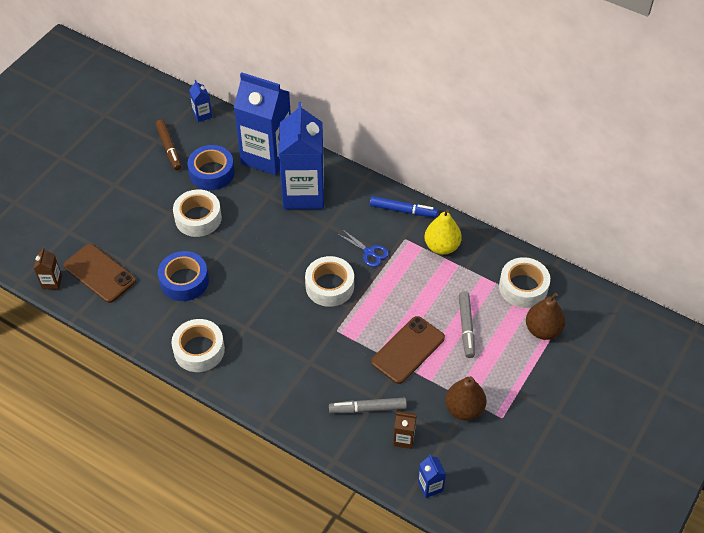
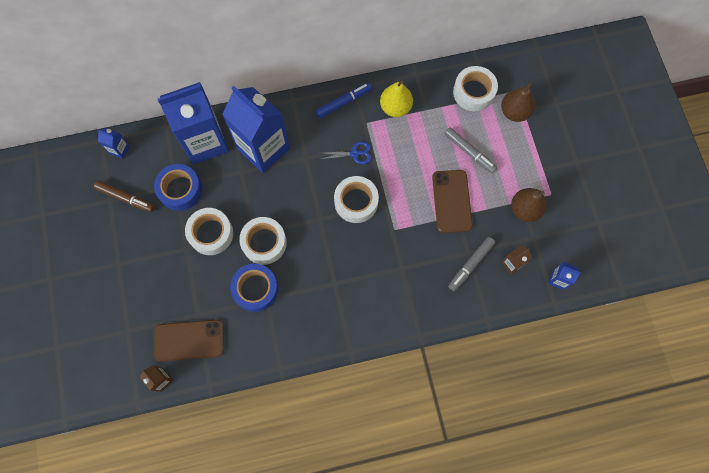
camera: 45 degrees left, 20 degrees up
white tape [171,319,225,372] -> white tape moved to [239,217,287,265]

